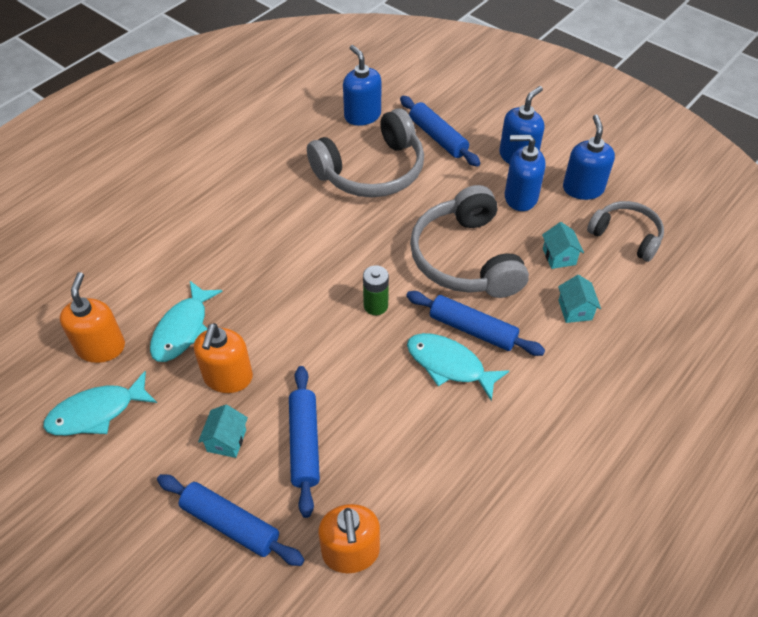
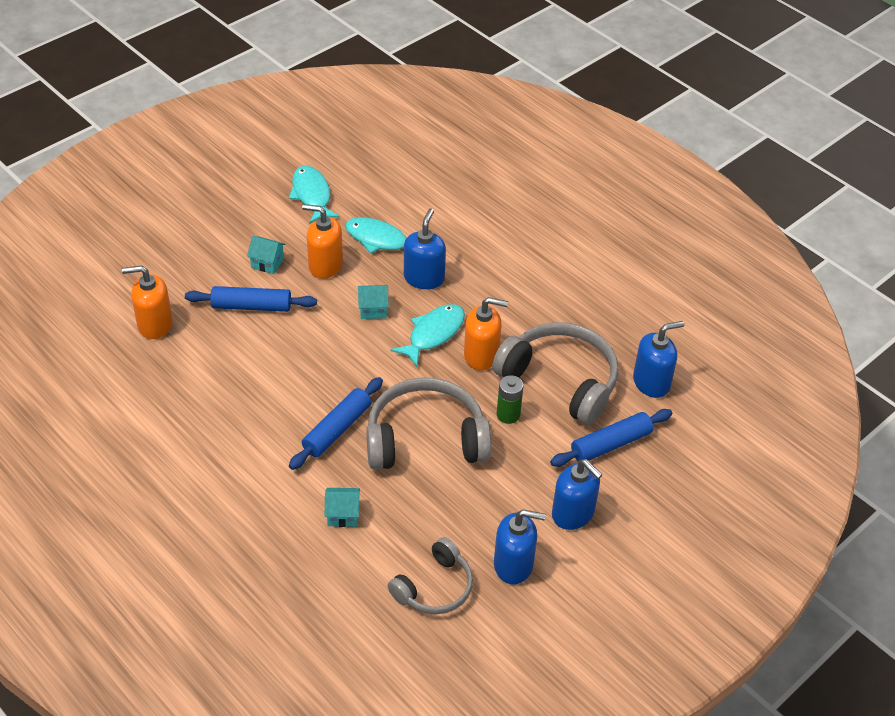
camera: 95 degrees right, 5 degrees down
orange soap dispenser [60,272,125,363] -> orange soap dispenser moved to [464,297,508,370]
blue rolling pin [157,474,304,566] -> none
grey headphones [307,108,424,197] -> grey headphones turned 150 degrees clockwise [492,322,619,425]
green battery [363,265,389,315] -> green battery moved to [497,375,523,424]
turquoise fish [407,333,509,401] -> turquoise fish moved to [390,304,465,367]
blue soap dispenser [505,135,546,211] -> blue soap dispenser moved to [404,208,446,289]
turquoise house [542,222,584,269] -> turquoise house moved to [358,285,389,319]

